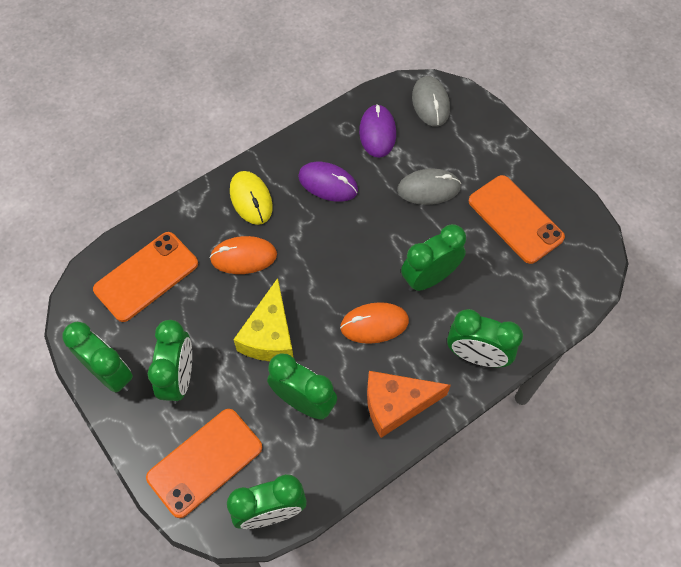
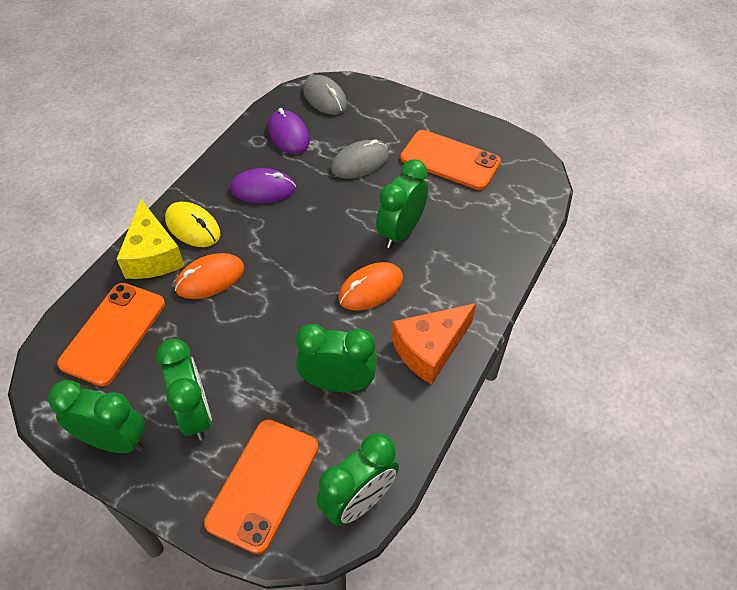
camera: 25 degrees left, 10 degrees down
yellow cheese [233,278,294,361] -> yellow cheese moved to [117,200,185,279]
green clock [447,309,523,367] -> none

